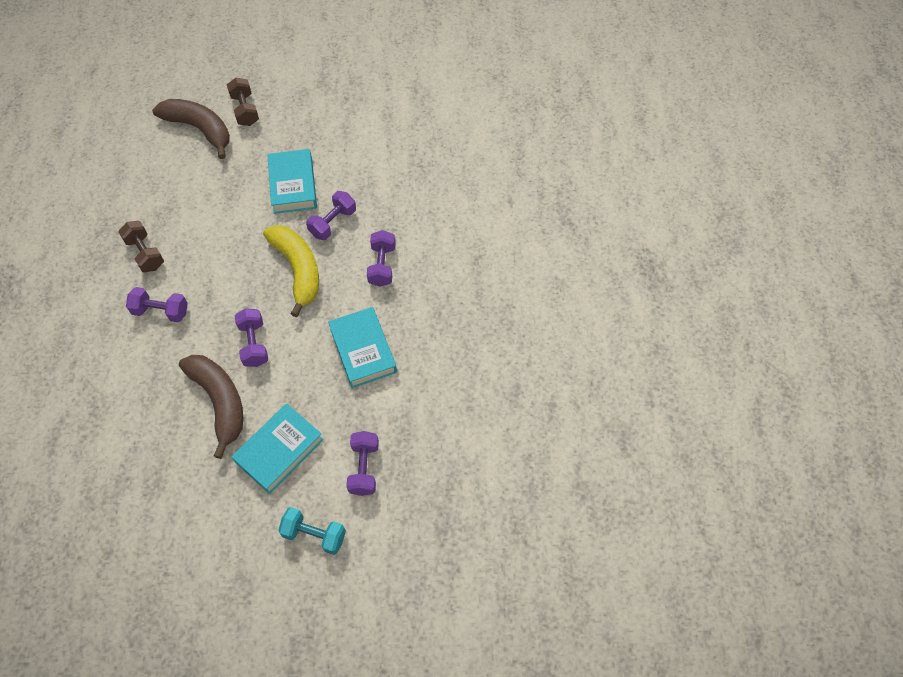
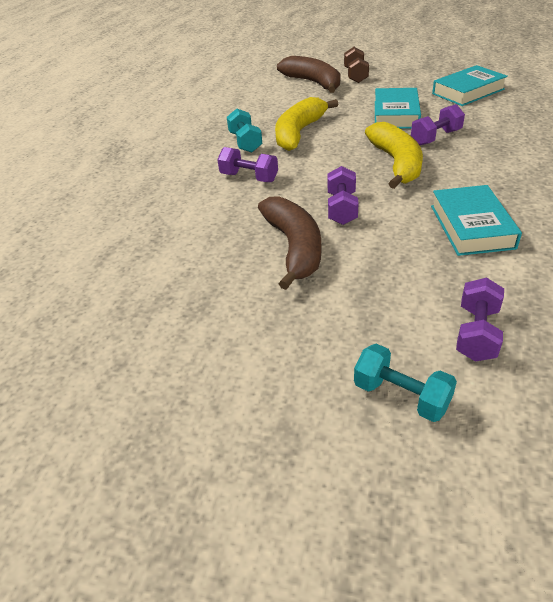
camera: 20 degrees right, 20 degrees down
brown dumbbell [118,221,164,272] -> turquoise dumbbell [227,109,262,152]
turquoise book [232,404,324,494] -> turquoise book moved to [432,65,508,106]
purple dumbbell [367,230,395,287] -> none
none -> yellow banana [275,97,338,151]

